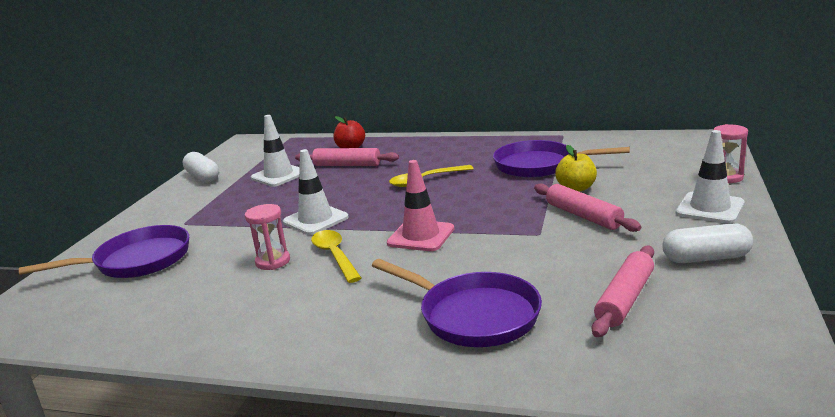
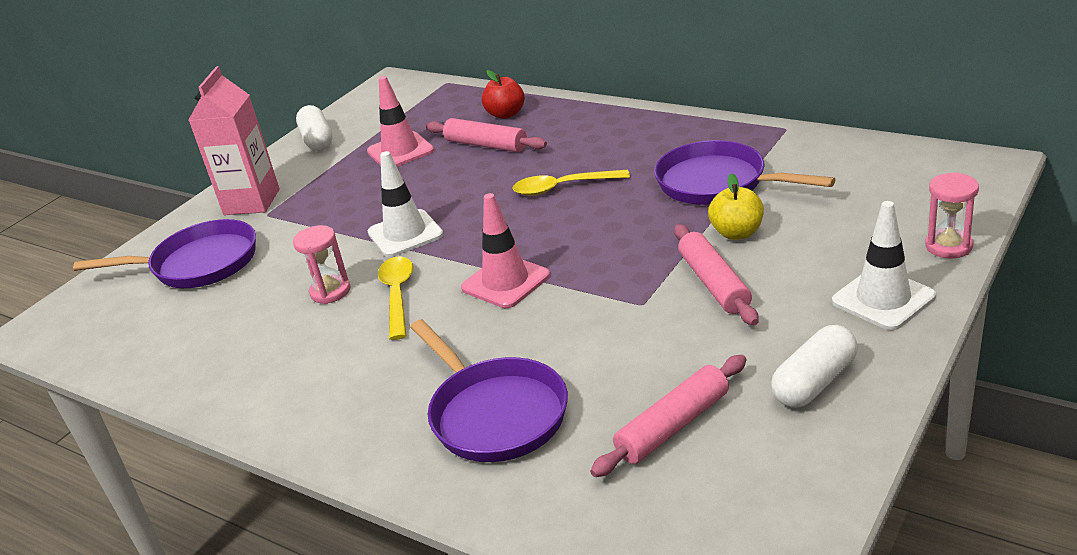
camera: 20 degrees right, 10 degrees up
white traffic cone [251,115,300,187] -> pink traffic cone [367,76,434,167]
white capsule [662,223,753,263] -> white capsule turned 60 degrees counterclockwise [771,325,858,408]
none -> pink carton [189,66,280,215]

